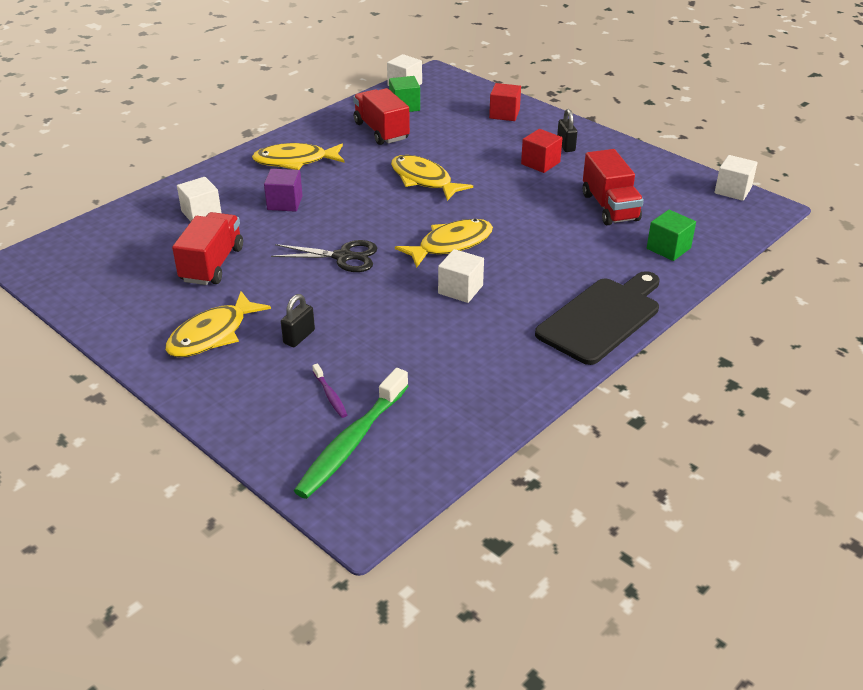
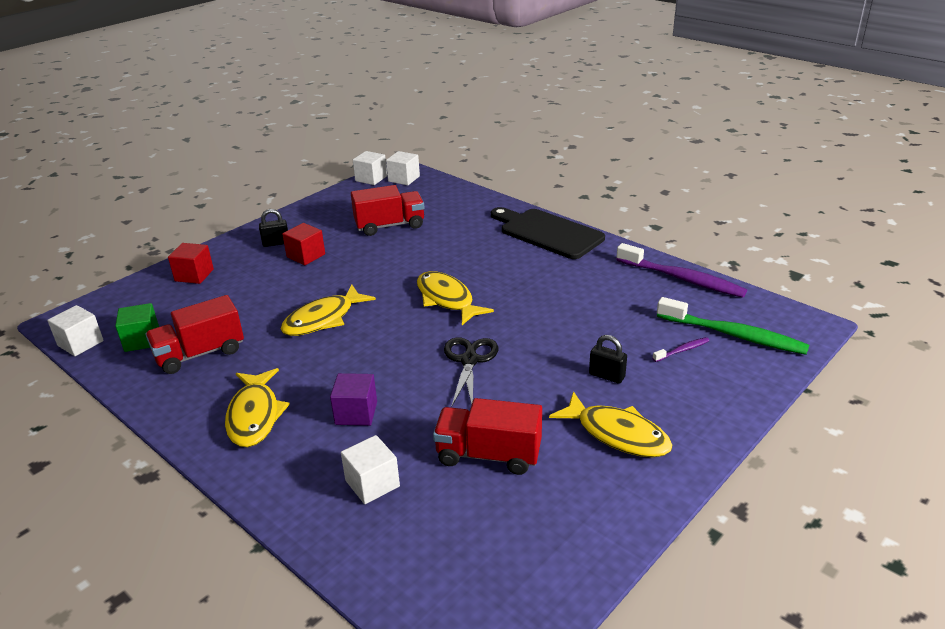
camera: 90 degrees left, 5 degrees down
white cube [438,249,484,303] -> white cube moved to [386,151,420,185]
green cube [647,210,696,261] -> none
none -> purple toothbrush [616,243,747,298]

